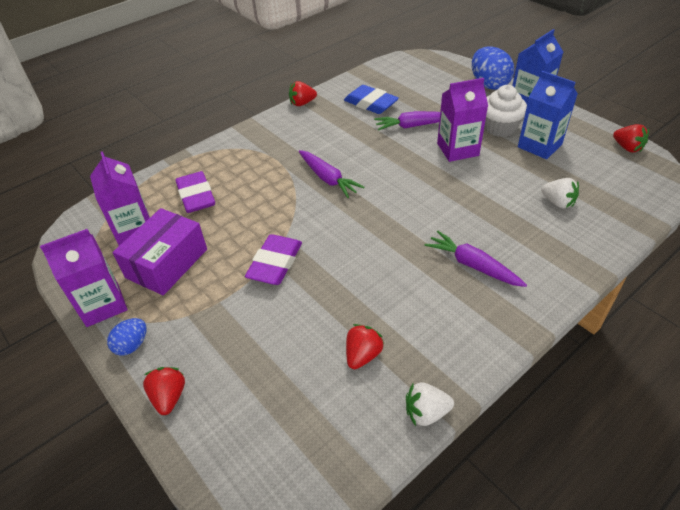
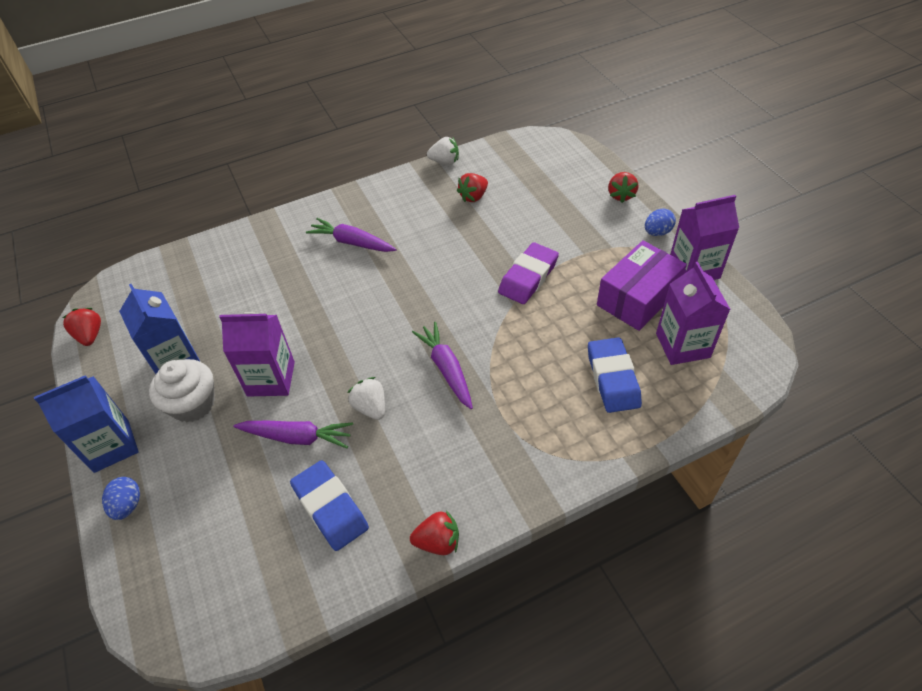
camera: 165 degrees left, 5 degrees up
purple eraser [175,171,215,213] -> blue eraser [588,337,642,413]
purple carrot [425,231,527,287] -> purple carrot turned 150 degrees clockwise [306,218,396,252]
blue egg [472,46,515,90] -> blue egg [102,477,140,520], size x0.54
white strawberry [541,178,579,208] -> white strawberry moved to [348,377,385,420]

